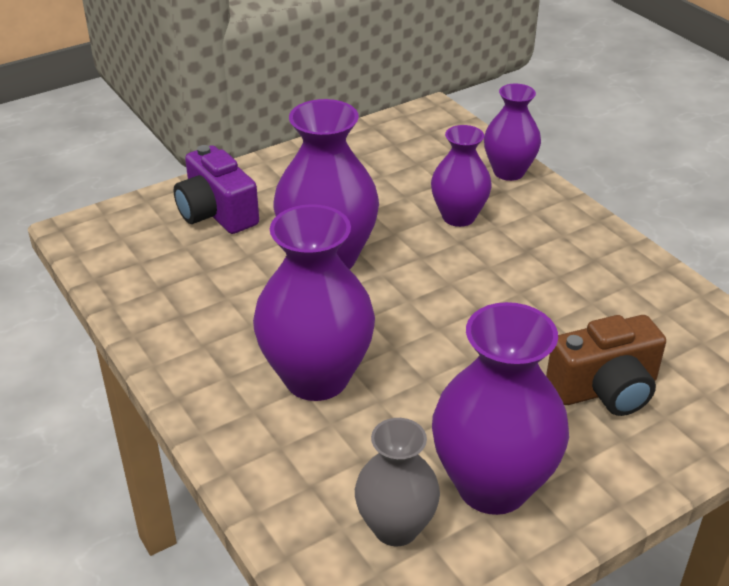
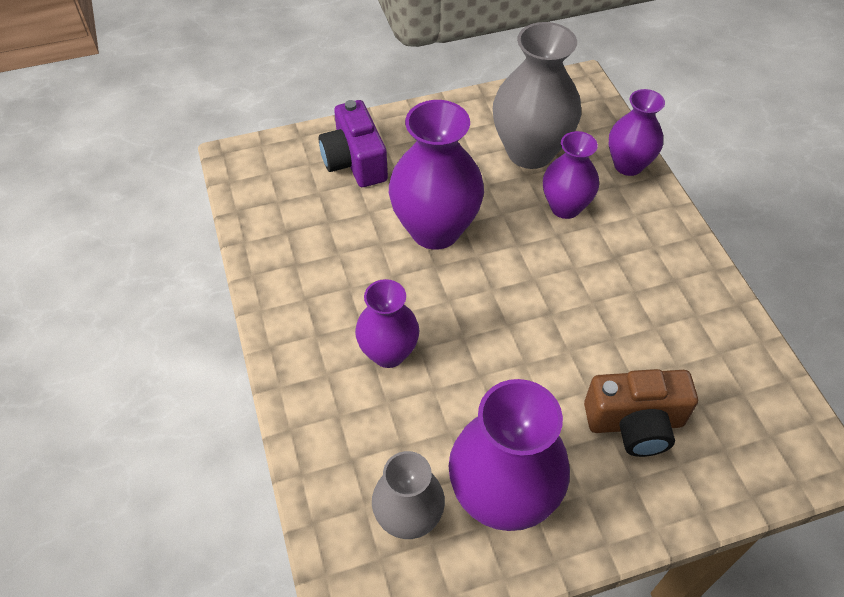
camera: 15 degrees right, 15 degrees up
purple vase [253,204,375,401] -> purple vase [355,279,419,368], size x0.61
none -> grey vase [493,22,581,169]

